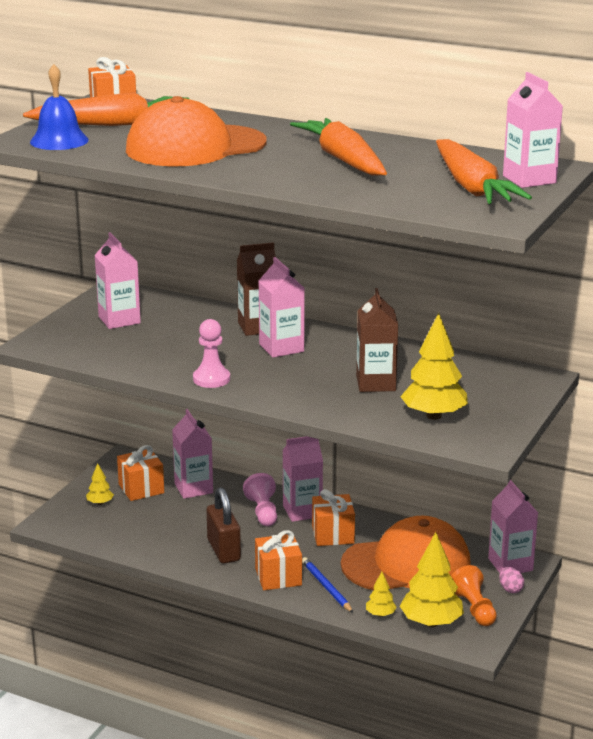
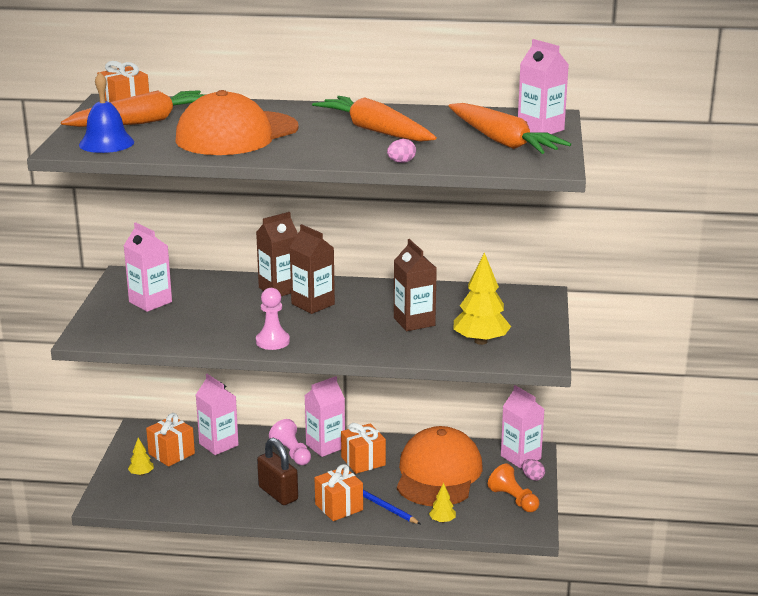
camera: 20 degrees left, 0 degrees up
pink carton [259,257,304,358] -> brown carton [289,224,335,314]
orange cap [341,516,471,590] -> orange cap turned 45 degrees counterclockwise [397,426,482,506]
yellow tree [400,532,464,627] -> none
none -> pink egg [387,139,416,163]

